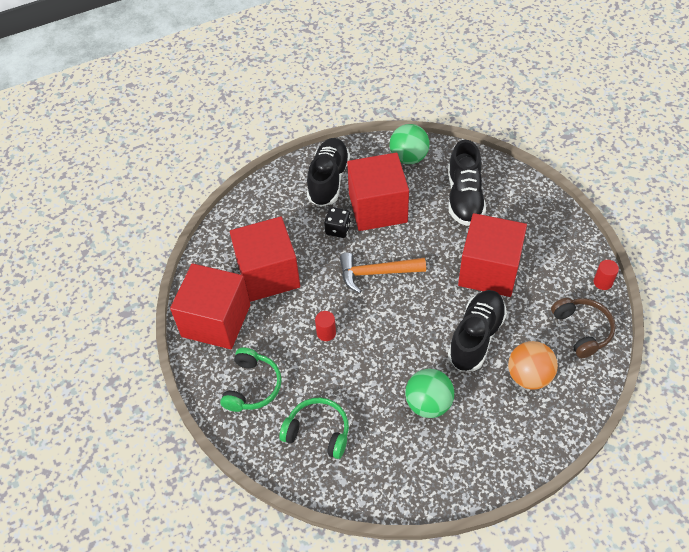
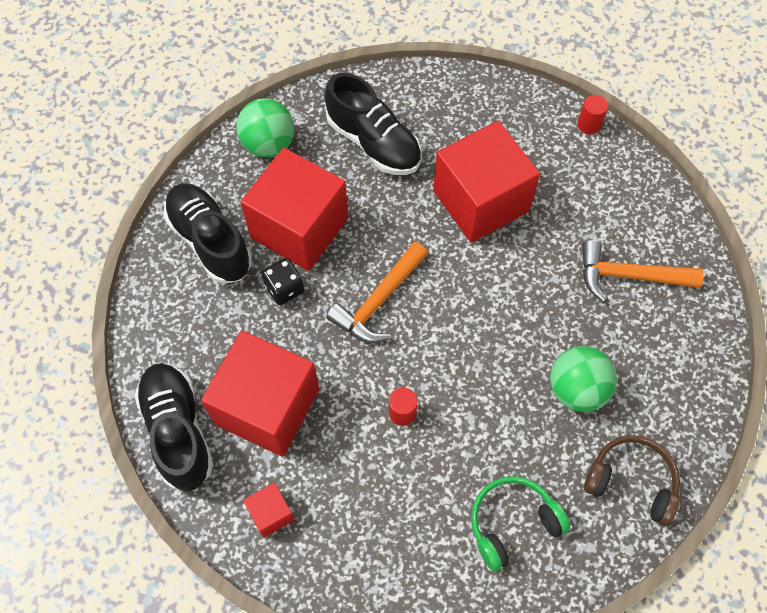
camera: 50 degrees left, 10 degrees up
red cube [170,263,250,349] -> red cube [243,482,295,538], size x0.43
green headphones [220,348,282,412] -> none
black shoe [448,290,507,372] -> black shoe moved to [134,363,214,491]
orange ball [508,341,558,390] -> orange hammer [582,240,704,302]
brown headphones [551,298,615,358] -> brown headphones moved to [584,435,680,526]

